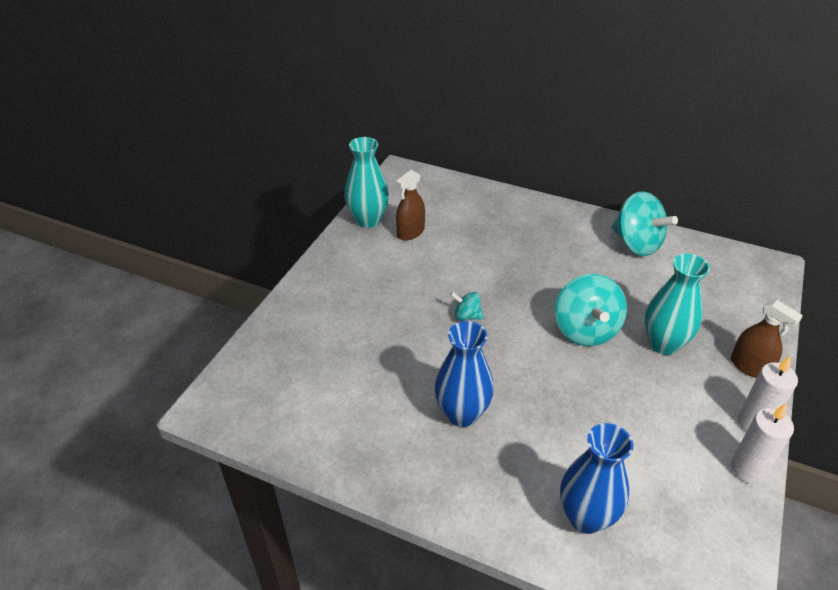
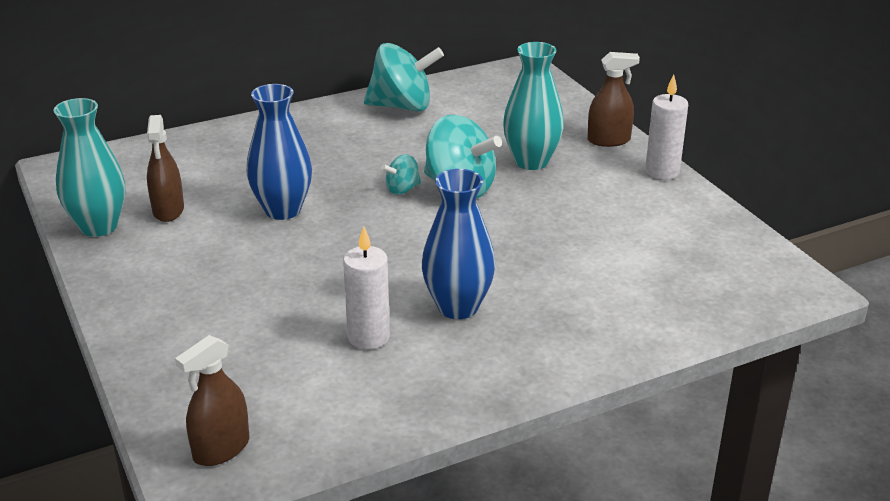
camera: 50 degrees left, 10 degrees down
turquoise spinning top [450,292,484,320] -> turquoise spinning top moved to [381,154,421,195]
blue vase [560,423,633,534] -> blue vase moved to [247,84,312,220]
white candle [731,403,794,484] -> white candle moved to [343,227,390,350]
none -> brown spray bottle [175,335,249,466]

